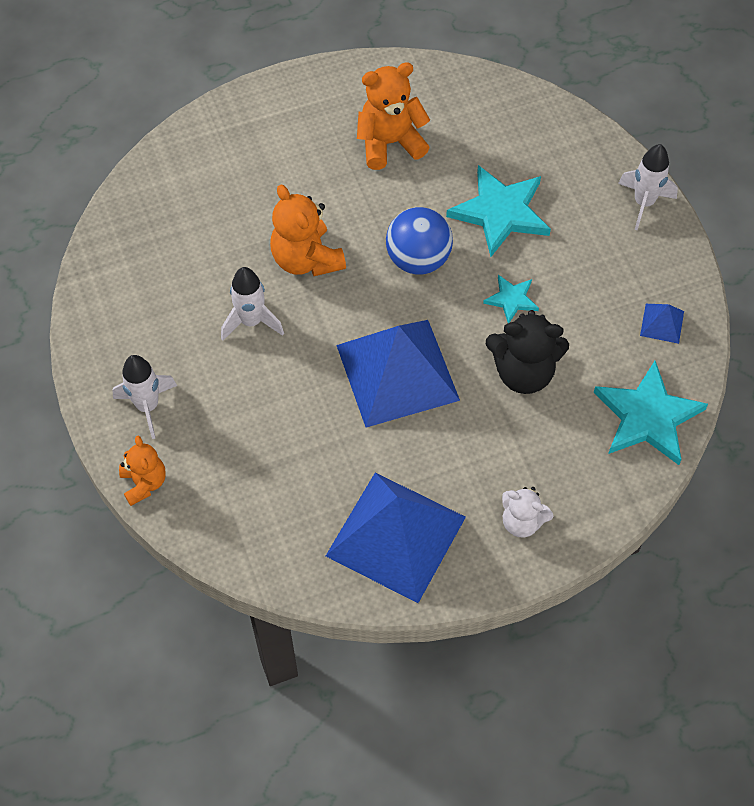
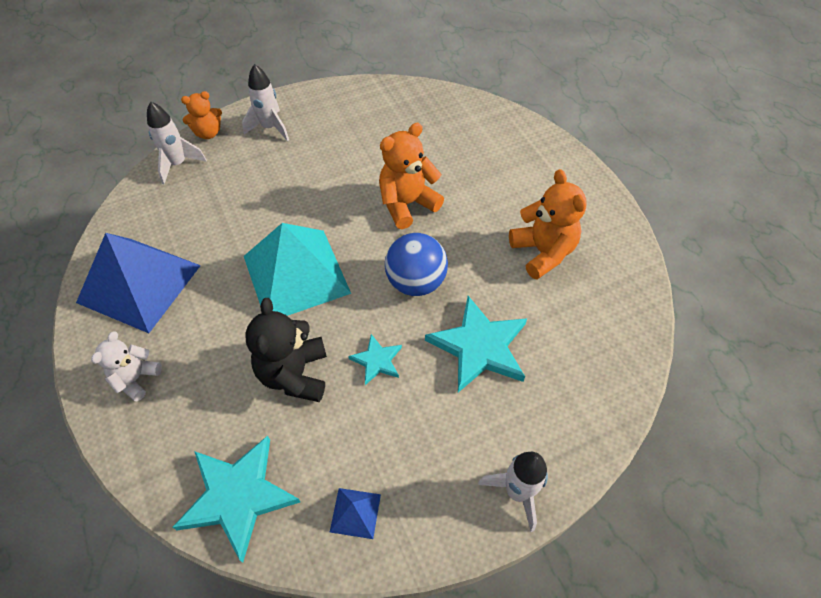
camera: 85 degrees right, 5 degrees down
white rocket [221,267,284,341] -> white rocket moved to [147,101,207,184]
blue pyramid [336,320,460,428] -> turquoise pyramid [244,223,351,316]

